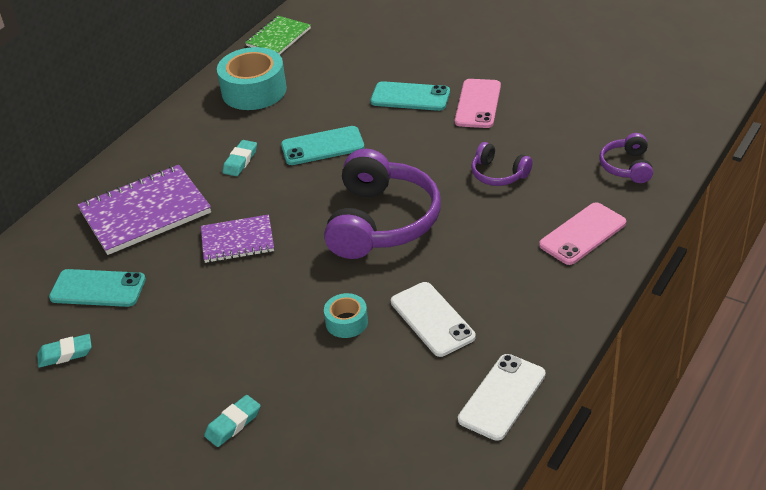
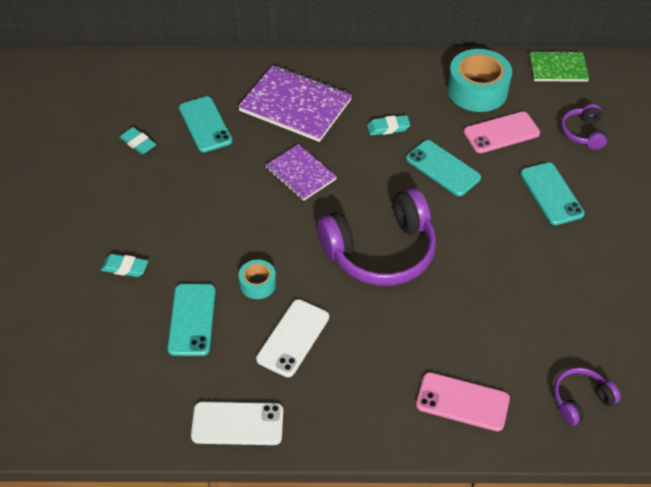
camera: 55 degrees right, 10 degrees up
pink phone [455,79,501,128] -> pink phone moved to [464,112,540,153]
purple headphones [471,142,533,186] -> purple headphones moved to [561,104,607,150]
none -> turquoise phone [167,284,216,356]

